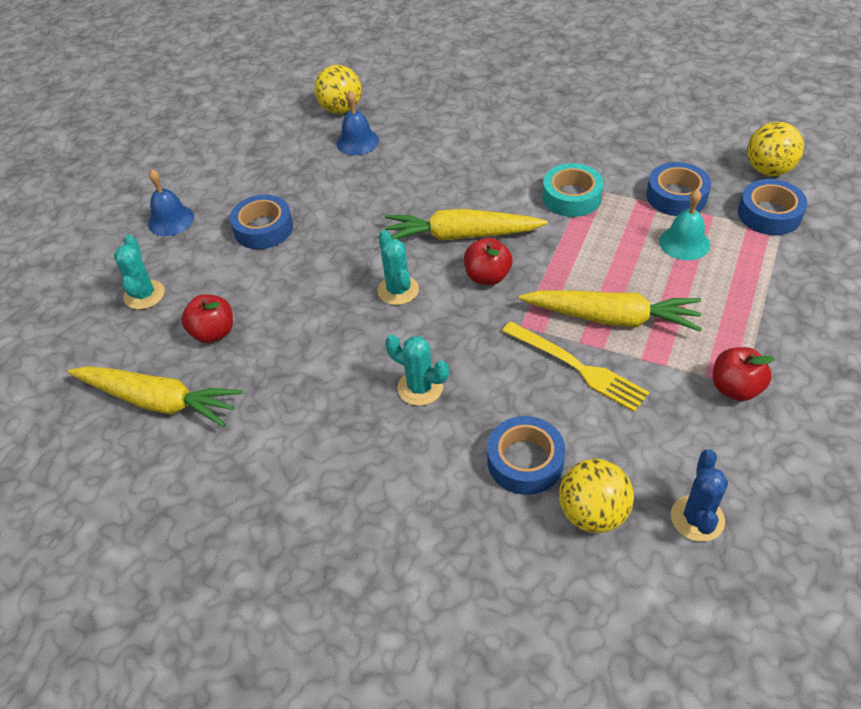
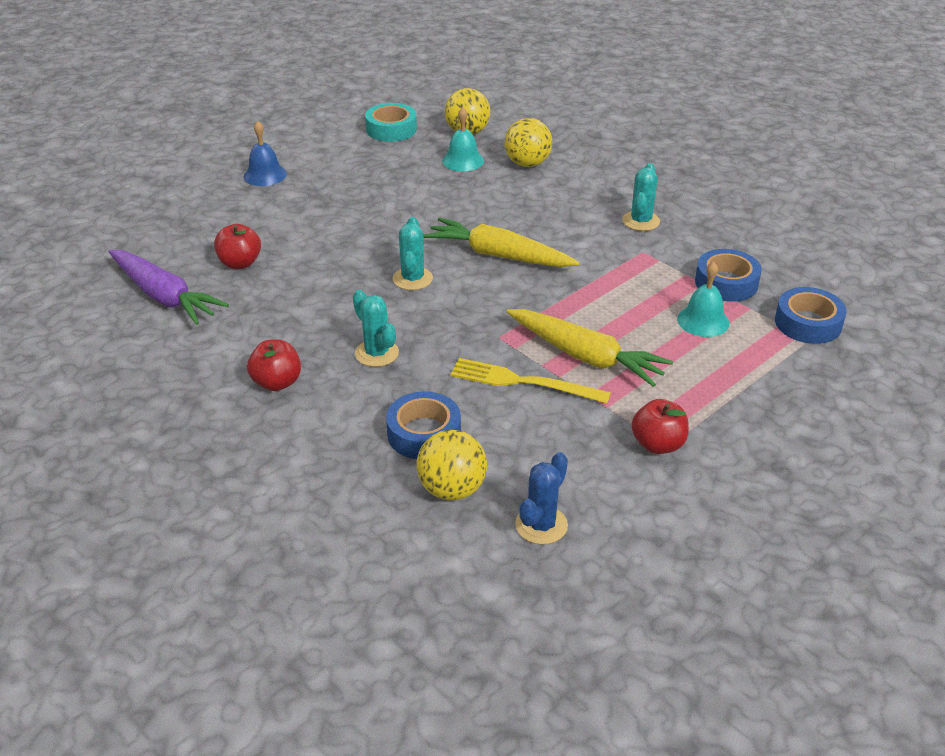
camera: 20 degrees right, 10 degrees down
yellow carrot [68,366,243,427] -> purple carrot [108,250,229,325]
turquoise cactus [114,235,165,310] -> turquoise cactus moved to [622,163,660,231]
blue tape [230,195,293,249] -> none
blue bell [336,90,379,155] -> turquoise bell [442,107,484,171]
red apple [464,238,513,285] -> red apple moved to [247,340,301,391]
yellow fork [502,321,650,412] -> yellow fork turned 135 degrees clockwise [451,358,611,404]
turquoise tape [542,163,604,217] -> turquoise tape moved to [365,103,417,142]
yellow ball [747,122,804,176] -> yellow ball moved to [505,118,552,167]

